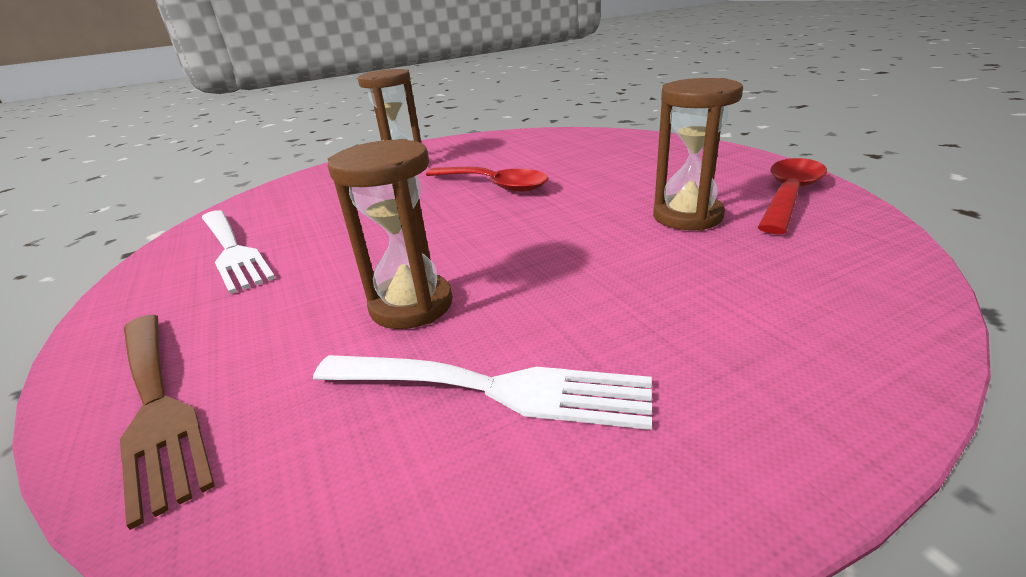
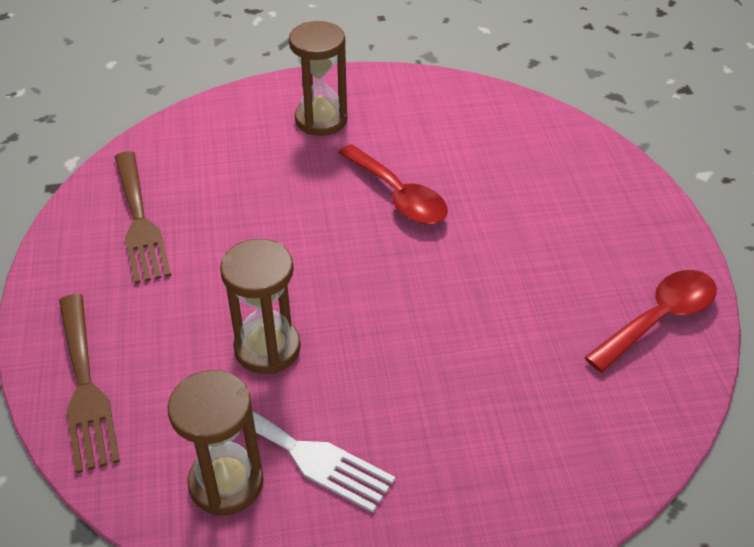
camera: 15 degrees right, 15 degrees up
white fork [202,210,276,294] -> brown fork [115,151,171,284]
brown hourglass [653,78,743,231] -> brown hourglass moved to [167,370,264,516]

